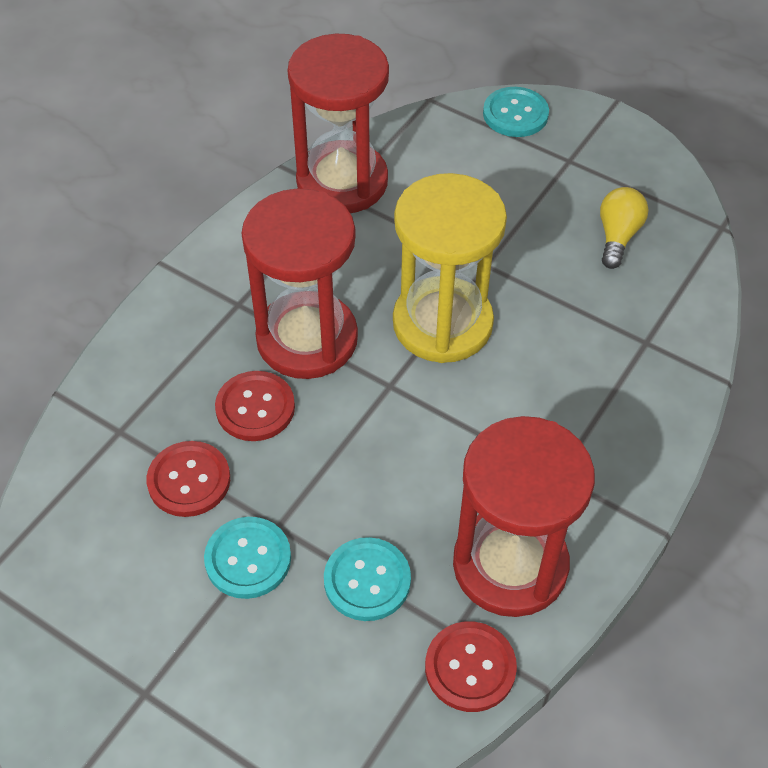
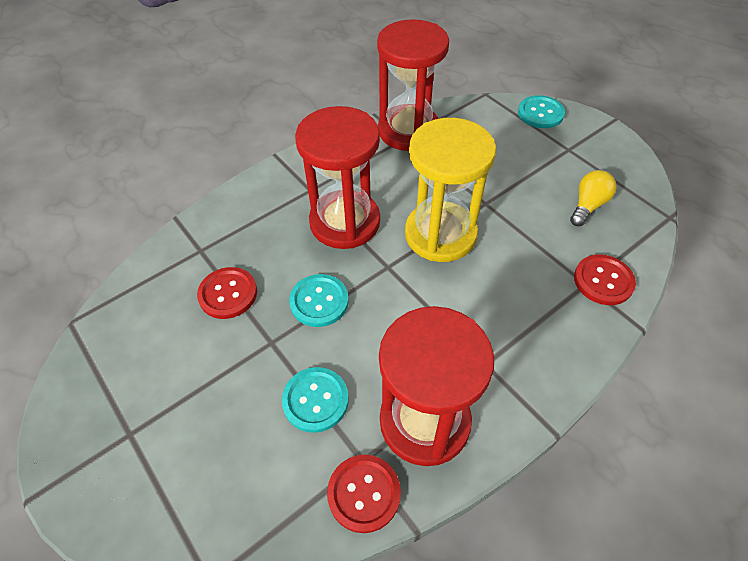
camera: 20 degrees right, 0 degrees up
turquoise button [204,517,291,599] -> turquoise button moved to [289,274,349,327]
red button [215,371,295,441] -> red button moved to [574,254,636,305]

